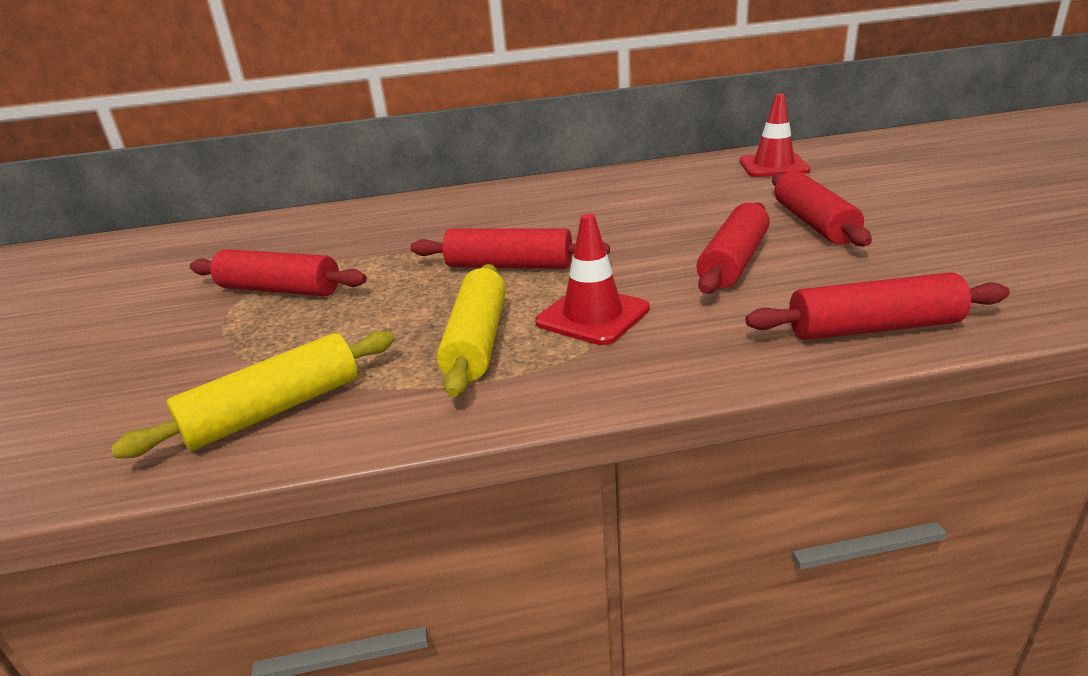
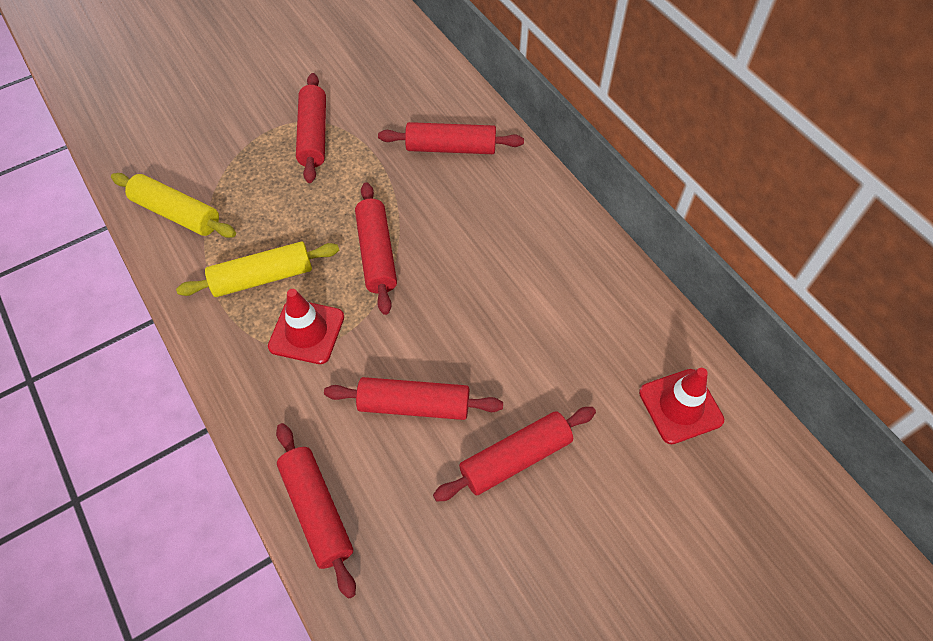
camera: 65 degrees right, 30 degrees up
none -> red rolling pin [378,122,524,154]

